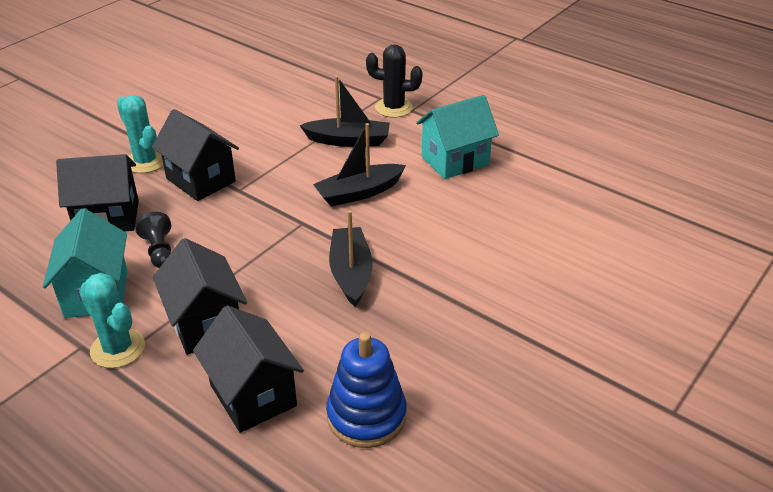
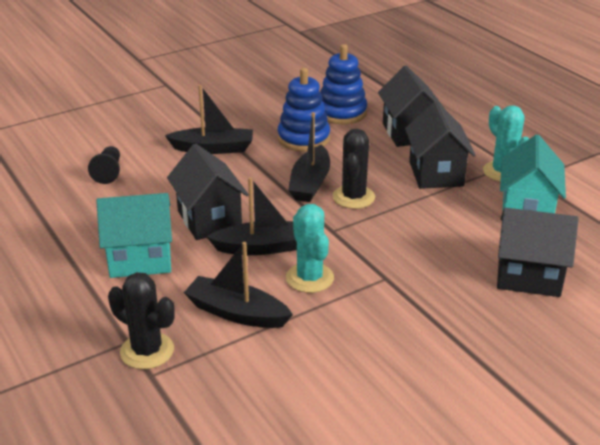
camera: 160 degrees left, 5 degrees down
turquoise cactus [117,95,163,173] -> turquoise cactus moved to [286,204,334,293]
black pawn [135,212,171,268] -> black pawn moved to [88,146,120,184]
black house [152,109,239,201] -> black house moved to [167,144,249,240]
none -> black boat [165,85,253,154]
none -> blue stacking toy [278,68,330,152]
none -> black cactus [333,129,375,209]

